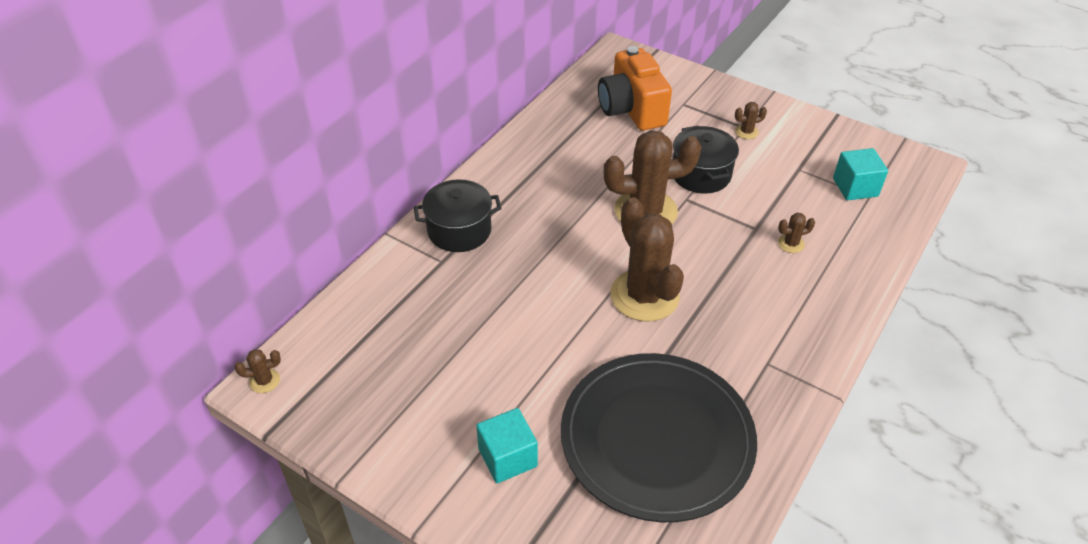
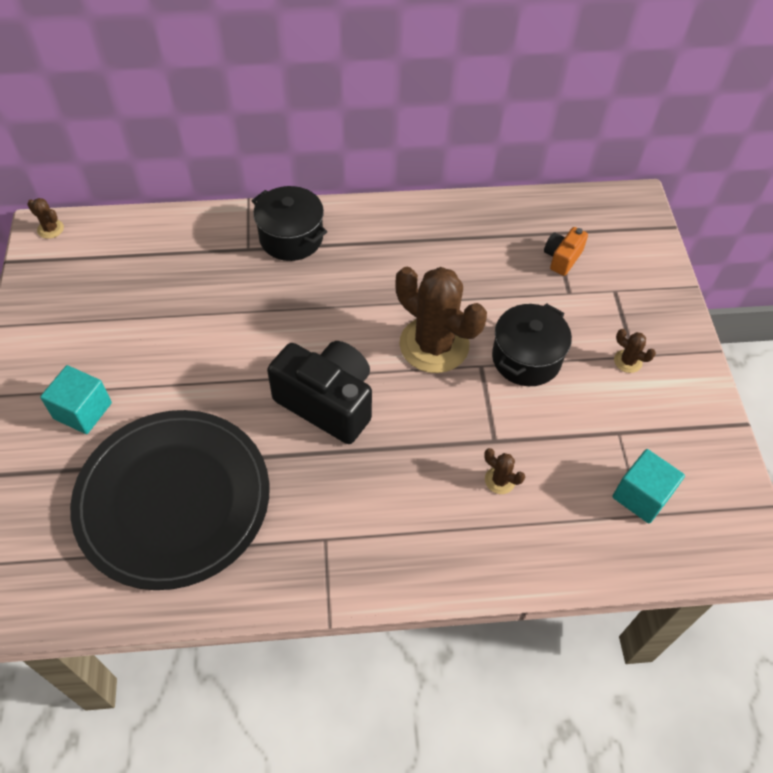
camera: 50 degrees right, 10 degrees up
orange camera [598,46,672,131] -> orange camera [544,227,588,276], size x0.49
brown cactus [610,197,684,321] -> black camera [267,341,372,444]

